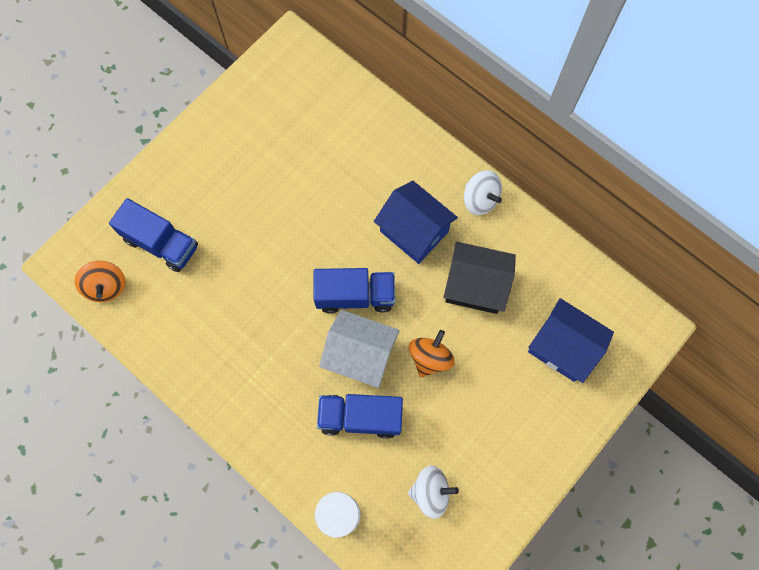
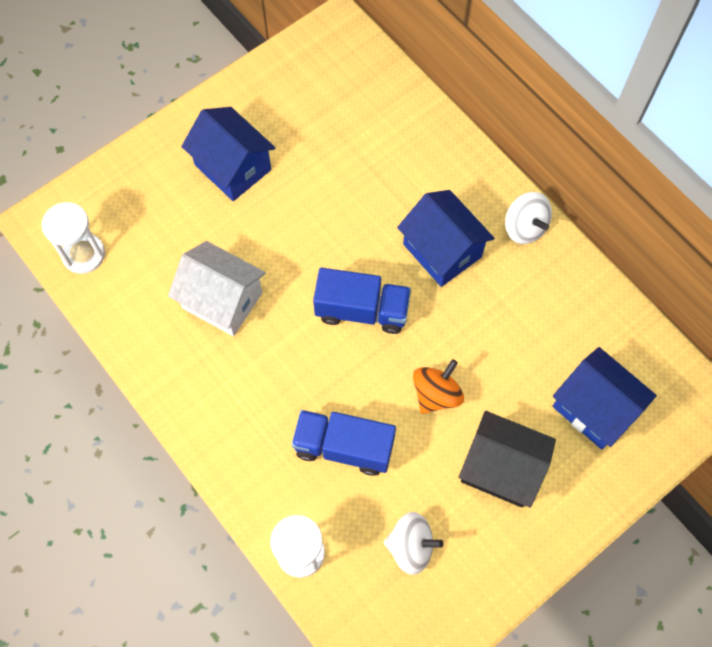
camera: 10 degrees right, 5 degrees down
orange spinning top [75,261,126,302] -> white hourglass [42,202,105,274]
blue truck [109,198,198,272] -> none
white house [319,310,400,388] -> white house moved to [168,241,266,336]
black house [444,242,516,314] -> black house moved to [459,411,556,508]
none -> blue house [181,107,276,201]

